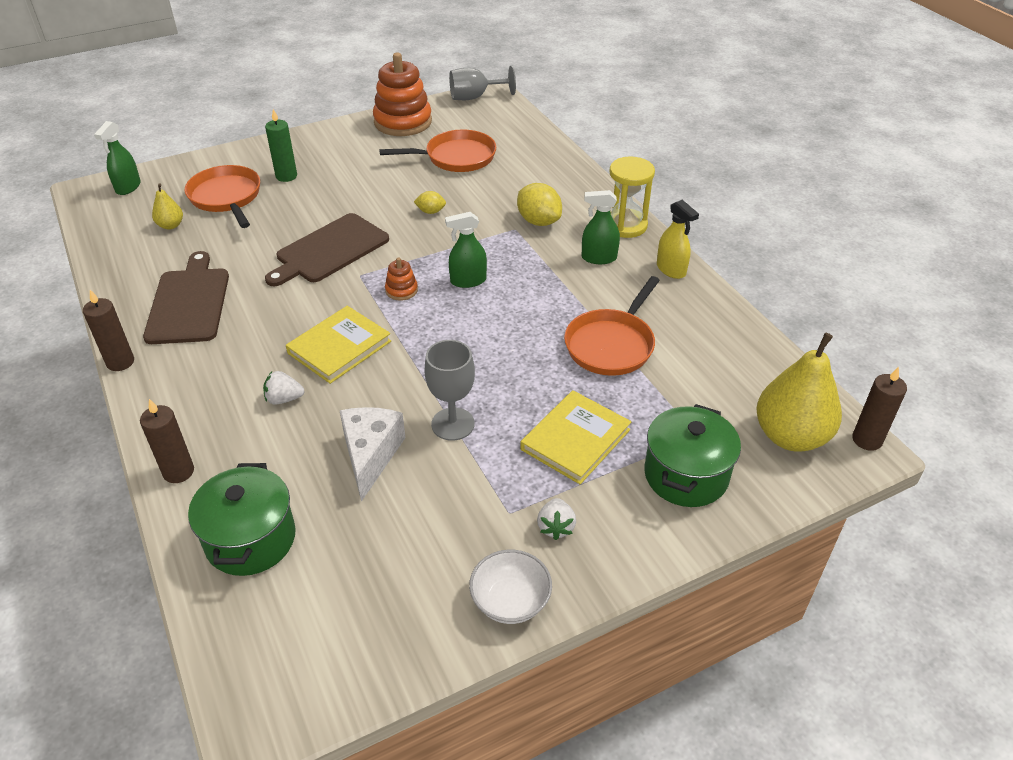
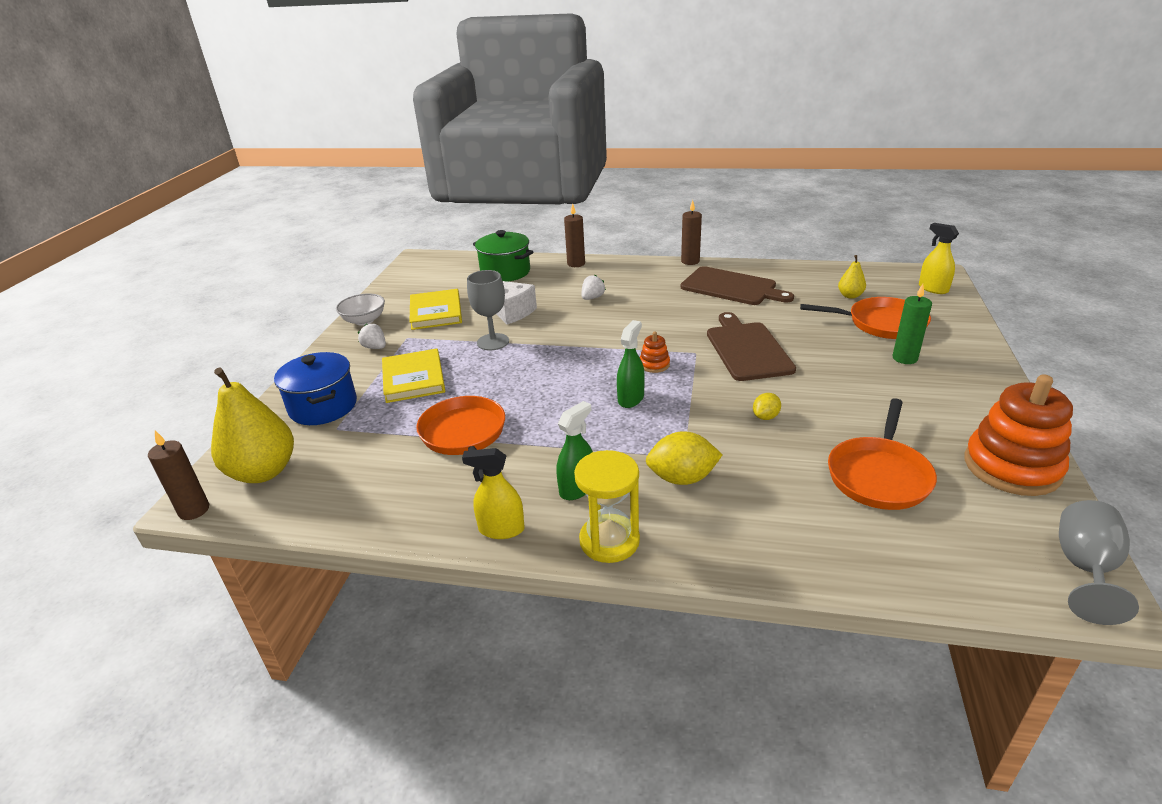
camera: 130 degrees right, 10 degrees down
green spray bottle [94,121,141,195] -> yellow spray bottle [919,223,959,294]
yellow book [286,306,391,384] -> yellow book moved to [410,289,462,330]
green pot [644,404,741,507] -> blue pot [274,352,357,425]

